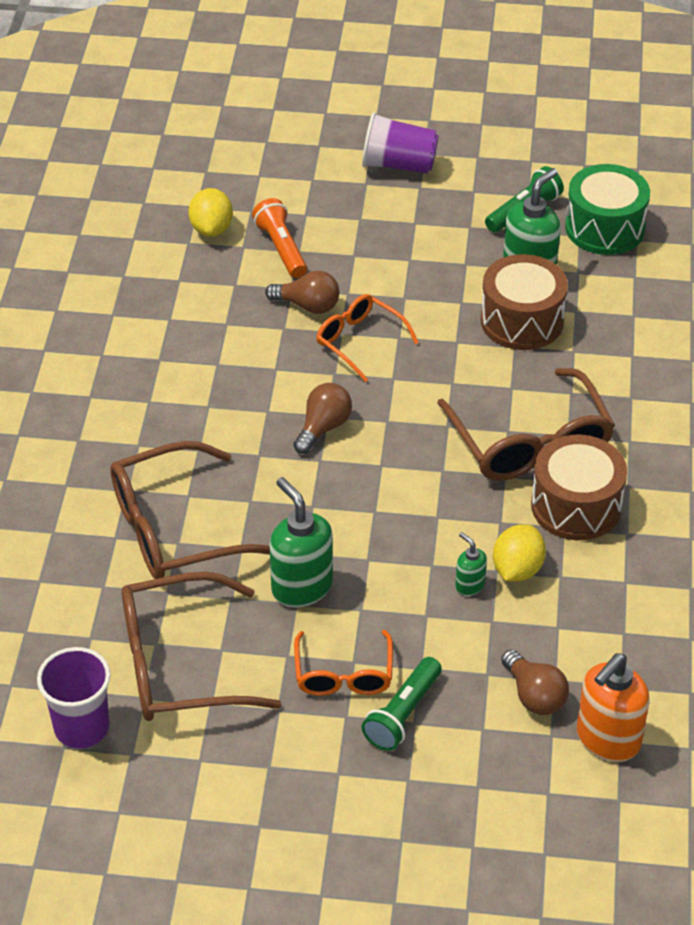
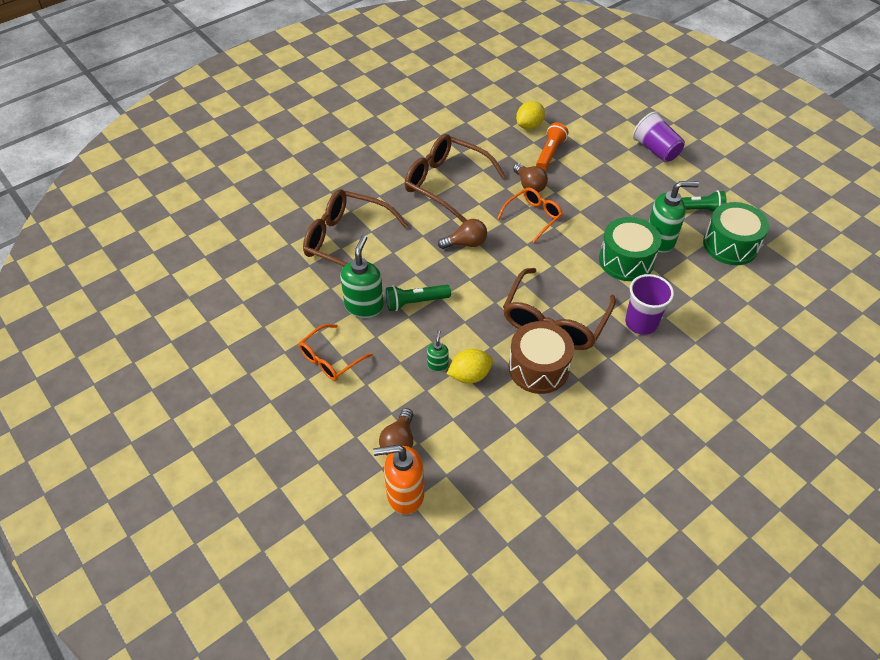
camera: 45 degrees right, 5 degrees up
purple cup [37,647,110,749] -> purple cup moved to [625,274,674,335]
brown glasses [122,572,281,721] -> brown glasses moved to [405,134,506,223]
orange glasses [316,294,419,382] -> orange glasses turned 45 degrees clockwise [497,187,562,243]
green flashlight [361,657,442,751] -> green flashlight moved to [386,285,451,311]
brown drum [481,254,568,350] -> green drum [599,217,661,281]

